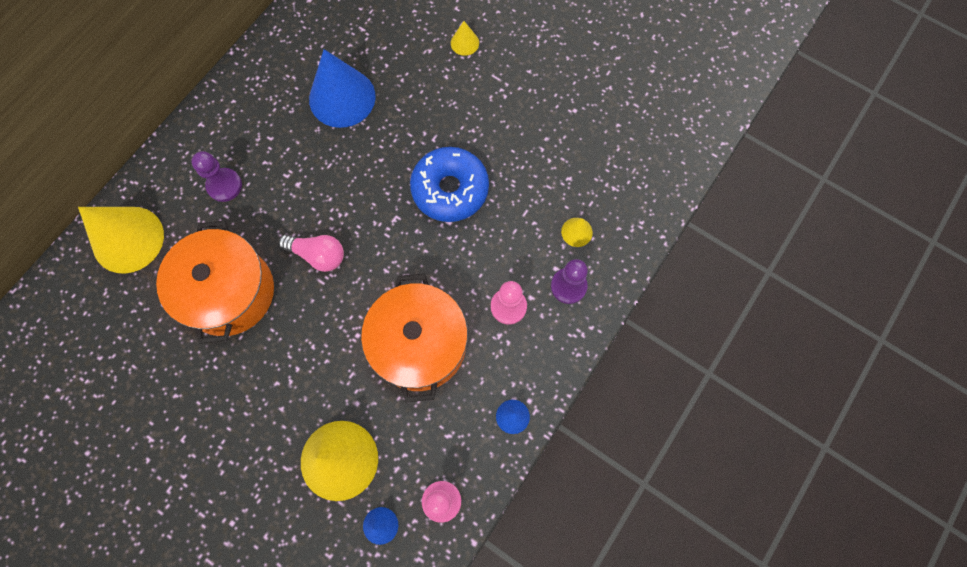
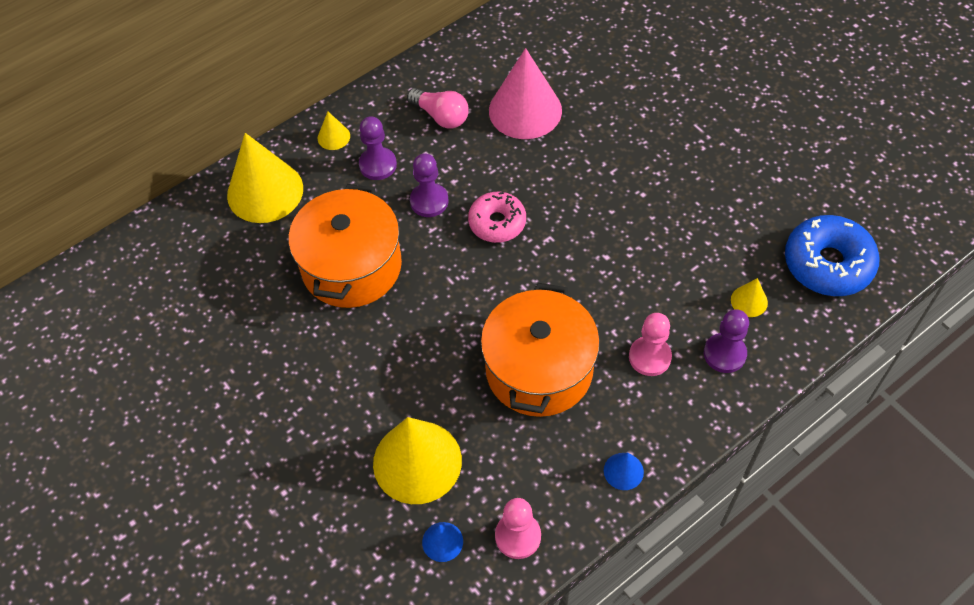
camera: 20 degrees right, 15 degrees down
pink light bulb [278,235,344,272] -> pink light bulb moved to [407,88,469,129]
blue cone [309,49,376,128] -> pink cone [489,48,562,139]
blue donut [410,147,489,222] -> blue donut moved to [785,215,879,296]
yellow cone [451,21,479,56] -> yellow cone moved to [318,112,350,150]
none -> purple pawn [410,154,449,217]
none -> pink donut [468,192,526,243]

